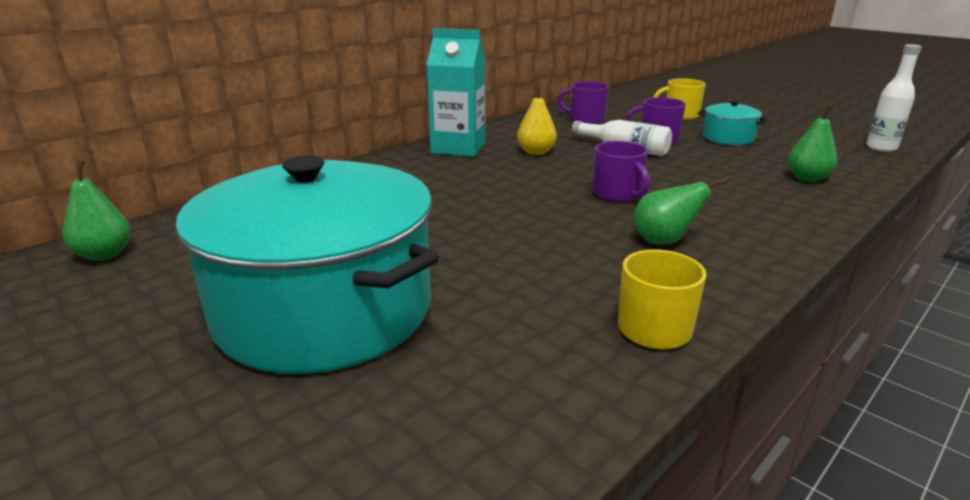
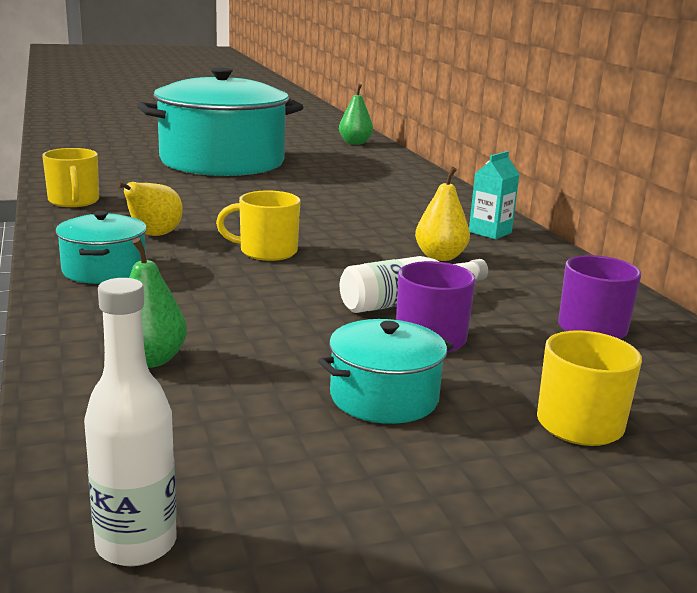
camera: 115 degrees right, 5 degrees down
turquoise carton [426,28,486,157] -> turquoise carton [469,151,520,239], size x0.55
purple mug [593,141,650,202] -> yellow mug [216,190,300,261]
green pear [633,177,727,245] -> yellow pear [116,182,183,236]
none -> turquoise pot [55,211,147,284]

